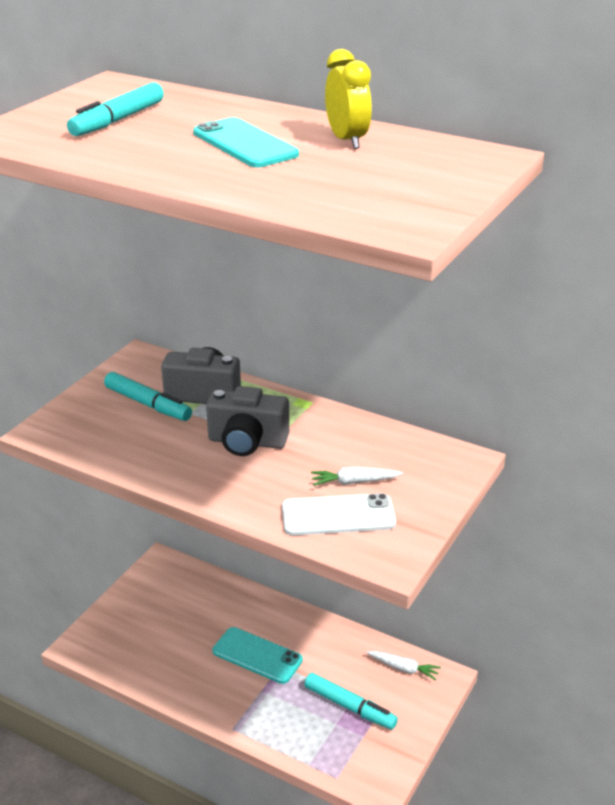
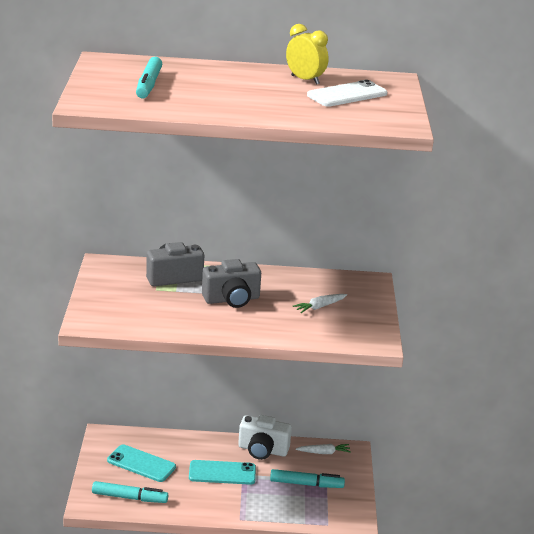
camera: 30 degrees left, 5 degrees down
turquoise marker [104,372,192,421] -> turquoise marker moved to [92,481,168,503]
turquoise phone [193,117,299,168] -> turquoise phone moved to [107,444,176,482]
white phone [282,493,396,536] -> white phone moved to [307,80,387,107]
none -> white camera [238,415,292,460]

